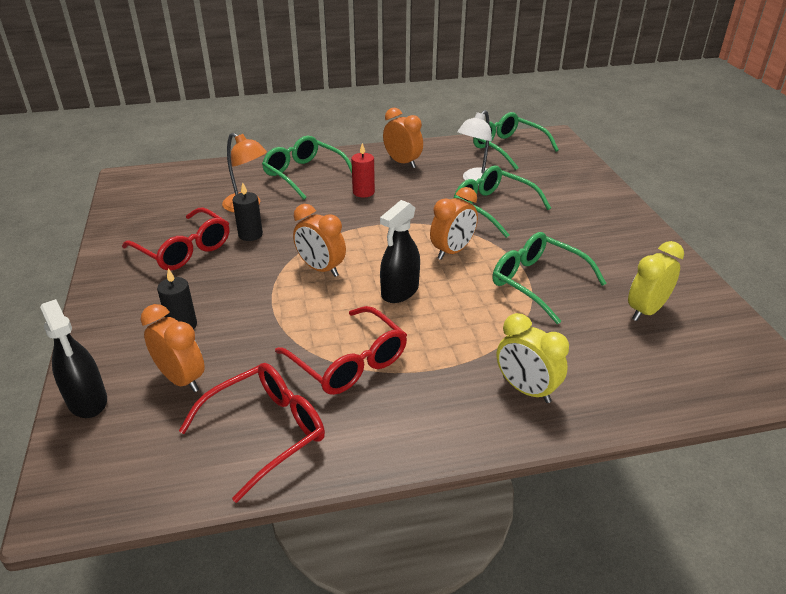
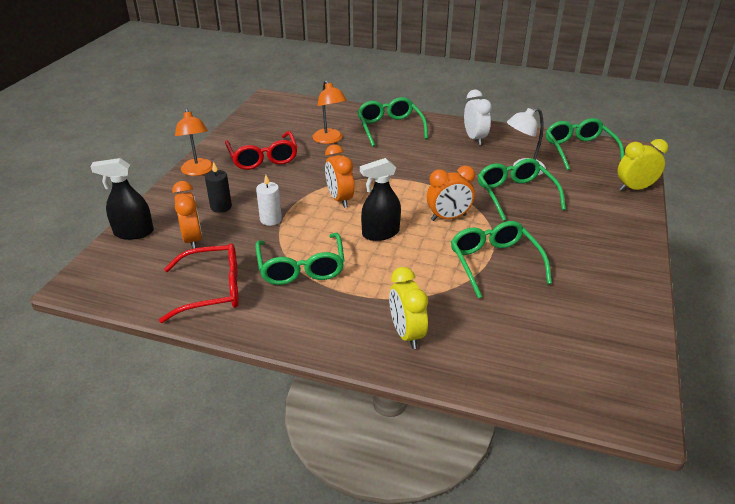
camera: 30 degrees right, 0 degrees up
black spray bottle [40,299,107,418] -> black spray bottle turned 90 degrees clockwise [91,158,154,240]
black candle [232,183,263,241] -> none
red glasses [275,306,407,395] -> green glasses [255,233,344,285]
red candle [351,143,375,198] -> none
orange clock [383,108,423,168] -> white clock [464,90,492,145]
yellow clock [628,241,684,321] -> yellow clock moved to [618,139,668,191]
none -> orange lamp [175,108,213,176]
none -> white candle [256,175,282,226]

